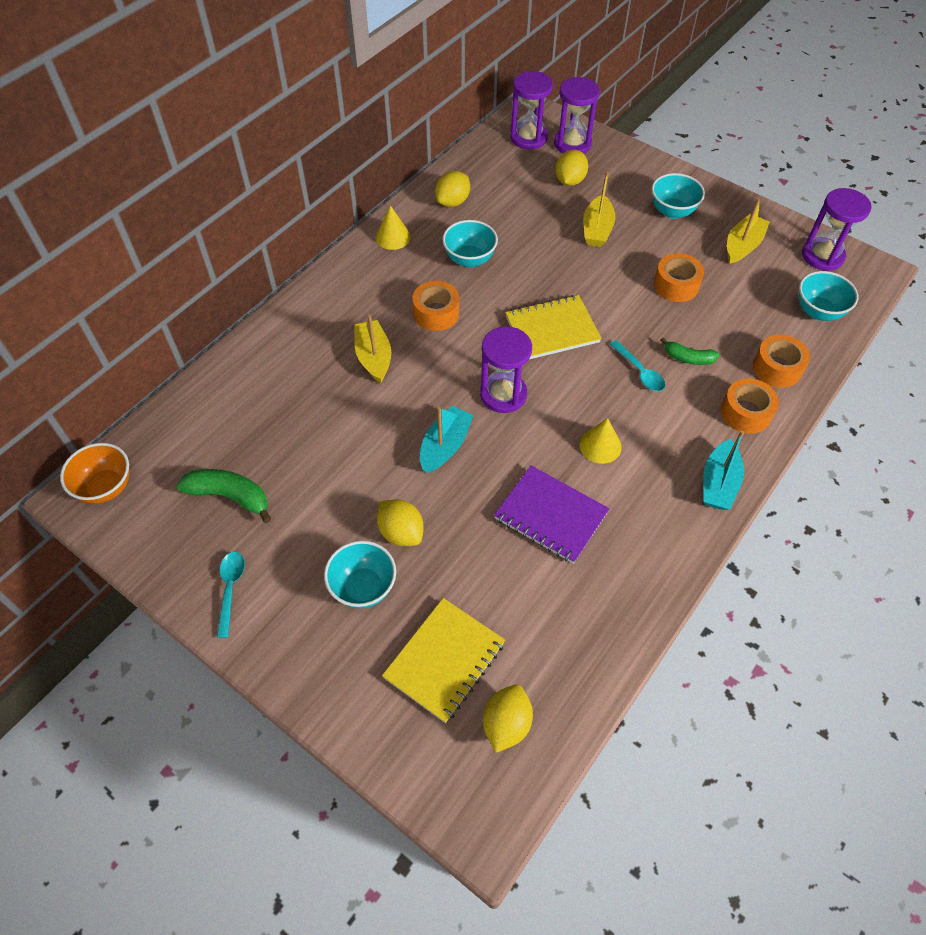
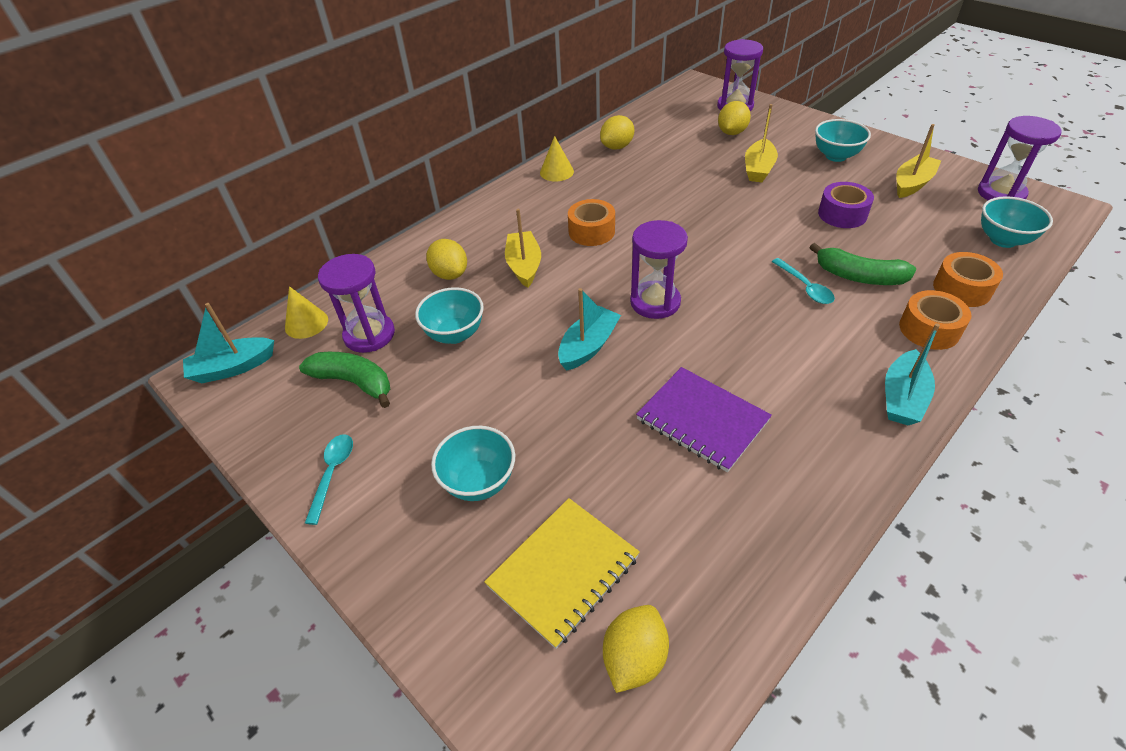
camera: 10 degrees right, 10 degrees down
orange bowl [60,443,129,504] -> turquoise boat [183,303,274,383]
yellow lemon [377,499,424,546] -> yellow lemon moved to [426,239,467,280]
turquoise bowl [442,220,498,267] -> turquoise bowl moved to [415,287,484,344]
yellow notebook [505,295,602,359] -> none
purple hourglass [510,71,553,149] -> purple hourglass moved to [318,254,395,353]
yellow cone [580,418,622,464] -> yellow cone moved to [285,286,328,339]
orange tape [654,253,704,302] -> purple tape [818,182,874,228]
green banana [660,338,720,365] -> green banana [809,243,916,285], size x1.58

